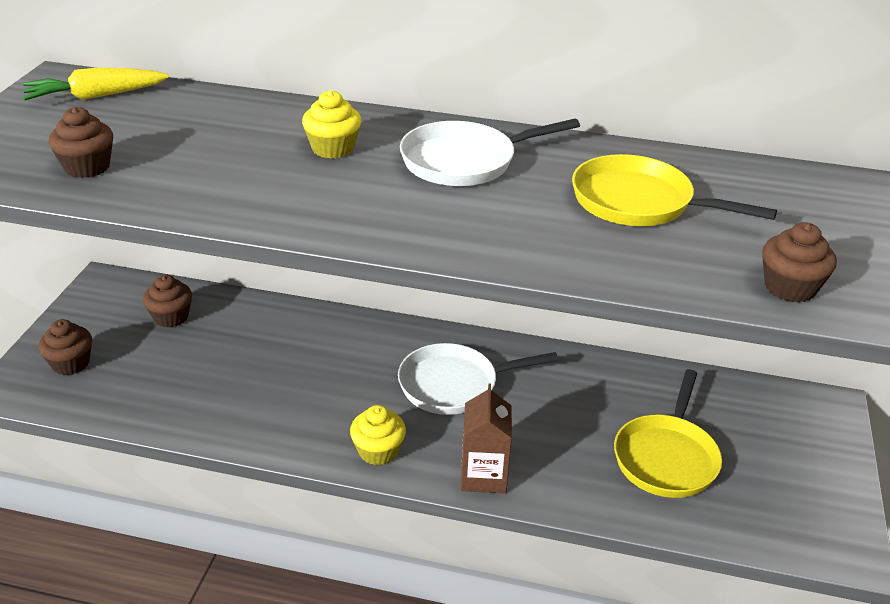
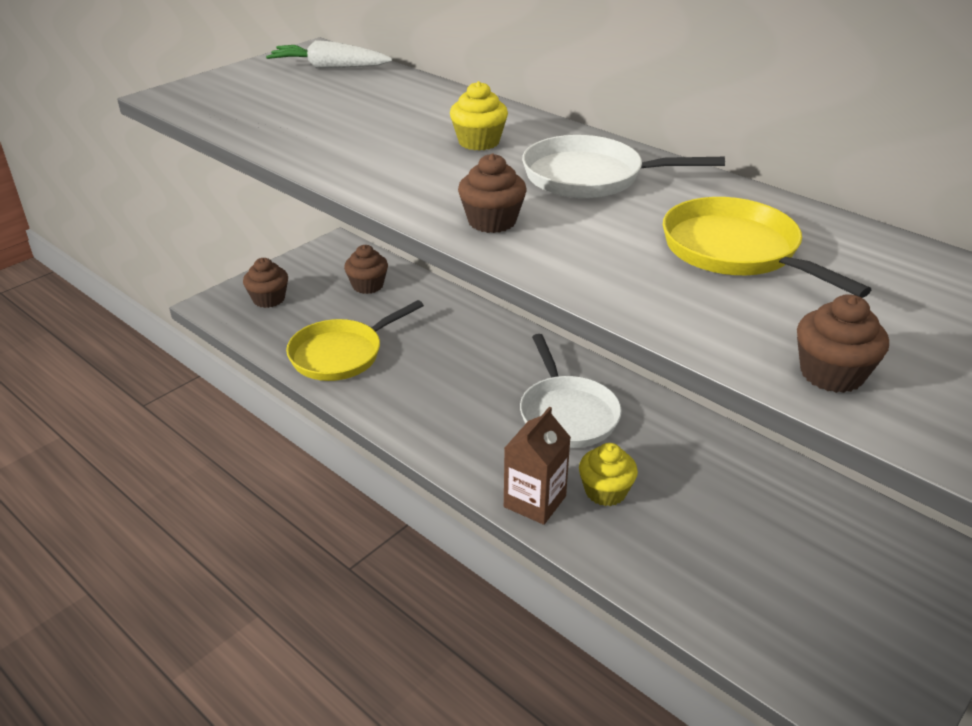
camera: 30 degrees right, 0 degrees up
yellow carrot [23,68,169,100] -> white carrot [266,40,392,68]
brown cupcake [49,107,113,178] -> brown cupcake moved to [458,154,526,233]
yellow cupcake [350,405,406,465] -> yellow cupcake moved to [579,443,638,506]
white pan [398,343,558,415] -> white pan turned 120 degrees counterclockwise [520,334,622,448]
yellow pan [614,369,722,498] -> yellow pan moved to [286,300,424,381]

